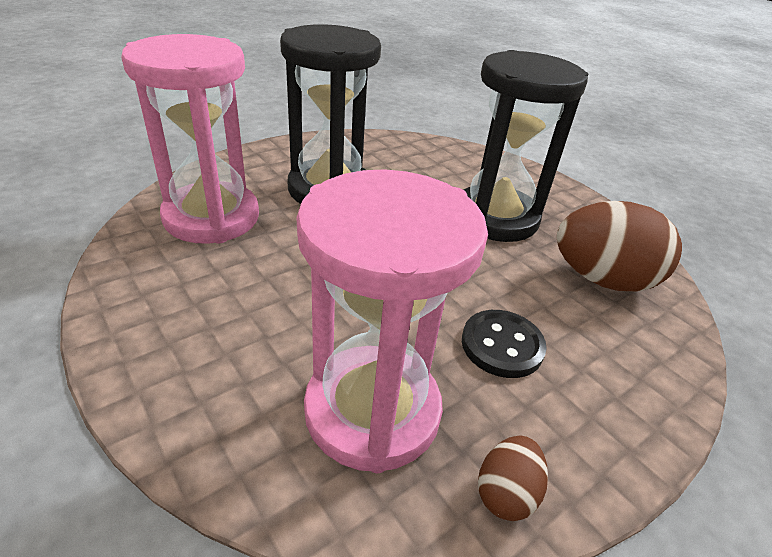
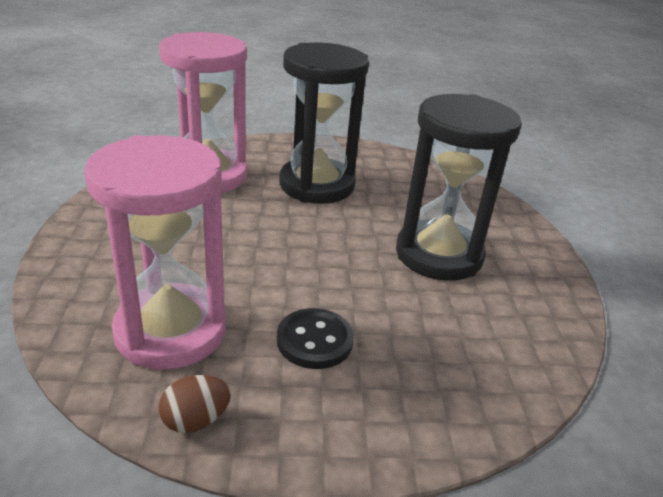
camera: 35 degrees right, 5 degrees down
brown egg [556,201,682,291] -> none

